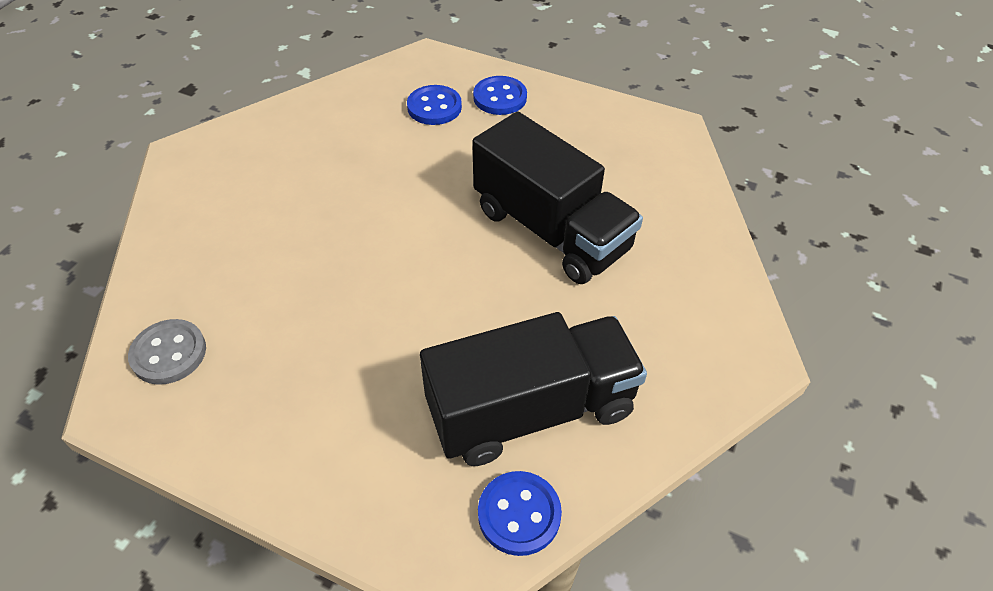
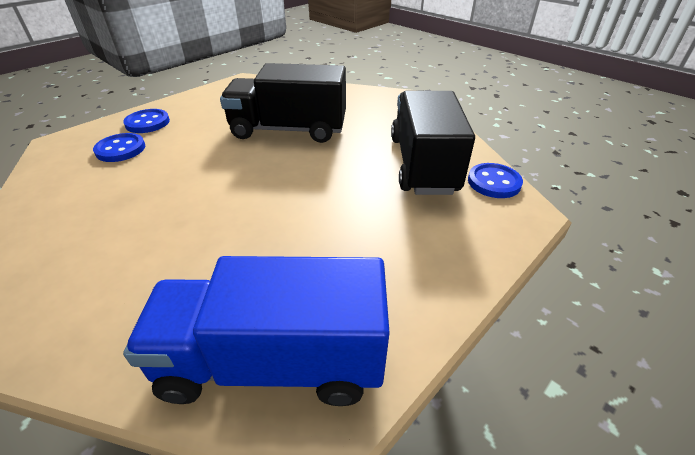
camera: 70 degrees left, 10 degrees down
grey button [128,319,206,385] -> blue truck [123,256,390,406]
black truck [472,112,643,284] -> black truck turned 150 degrees counterclockwise [220,63,346,143]

